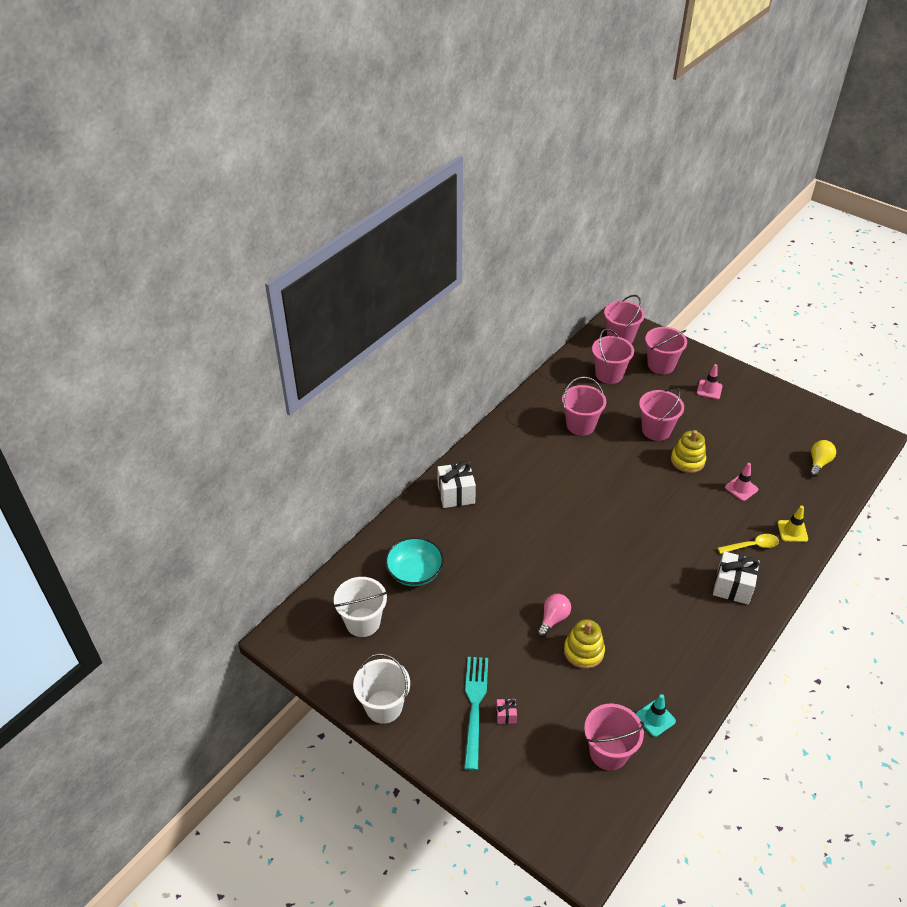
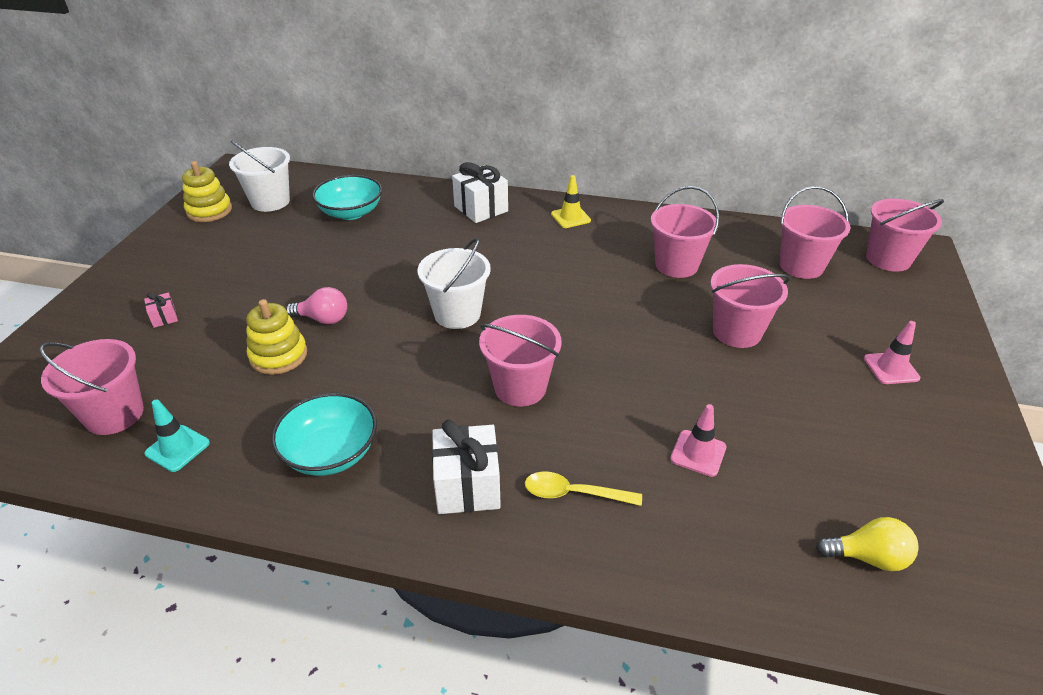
camera: 65 degrees right, 5 degrees down
white bucket [353,653,410,724] -> white bucket moved to [418,238,491,329]
turquoise fork [464,657,488,770] -> none
pink bucket [645,327,687,374] -> pink bucket moved to [479,315,562,407]
yellow stacking toy [671,430,706,473] -> yellow stacking toy moved to [182,161,232,222]
yellow spoon [718,534,779,554] -> yellow spoon turned 135 degrees clockwise [525,472,642,506]
yellow traffic cone [778,506,808,542] -> yellow traffic cone moved to [551,175,591,228]
none -> turquoise bowl [271,393,377,476]

